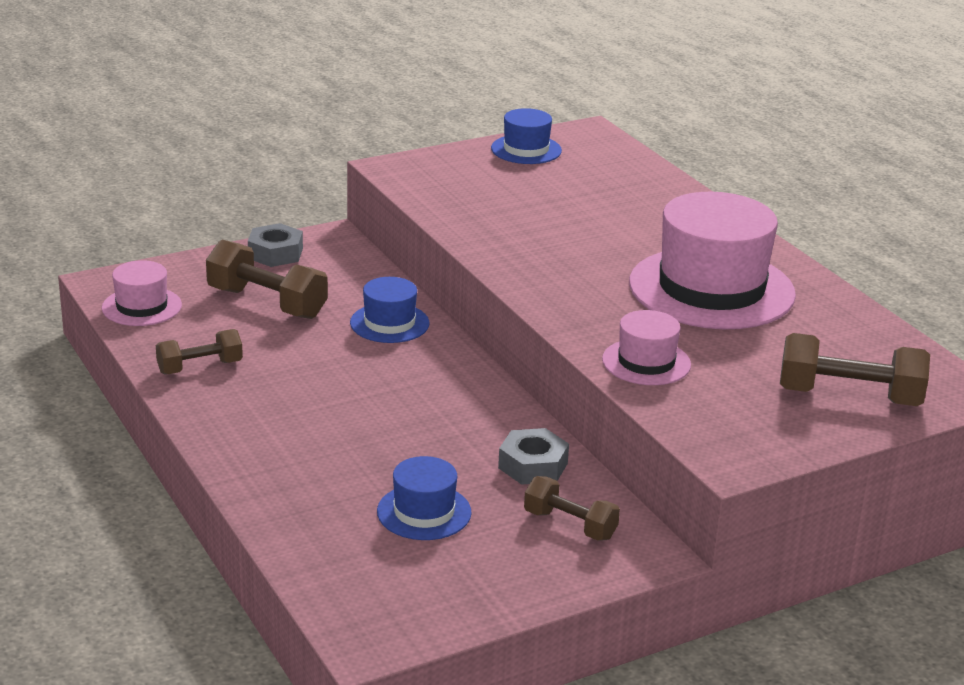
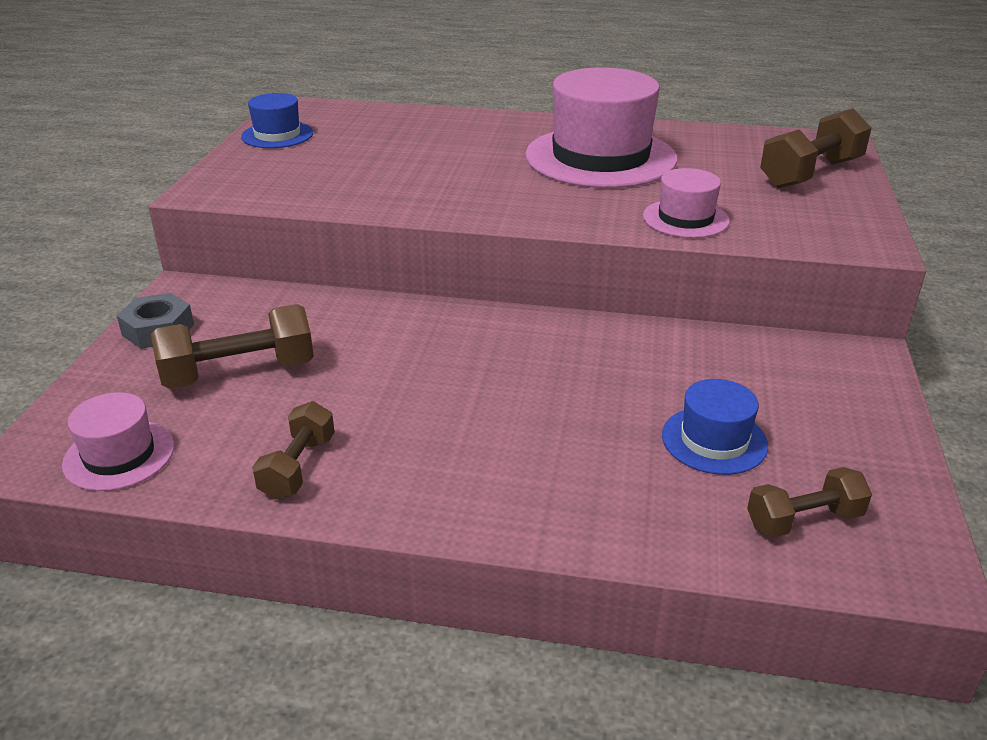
camera: 50 degrees left, 5 degrees up
blue hat [350,277,430,343] -> none
grey nut [498,428,569,485] -> none
brown dumbbell [524,476,620,541] -> brown dumbbell moved to [747,467,872,538]

